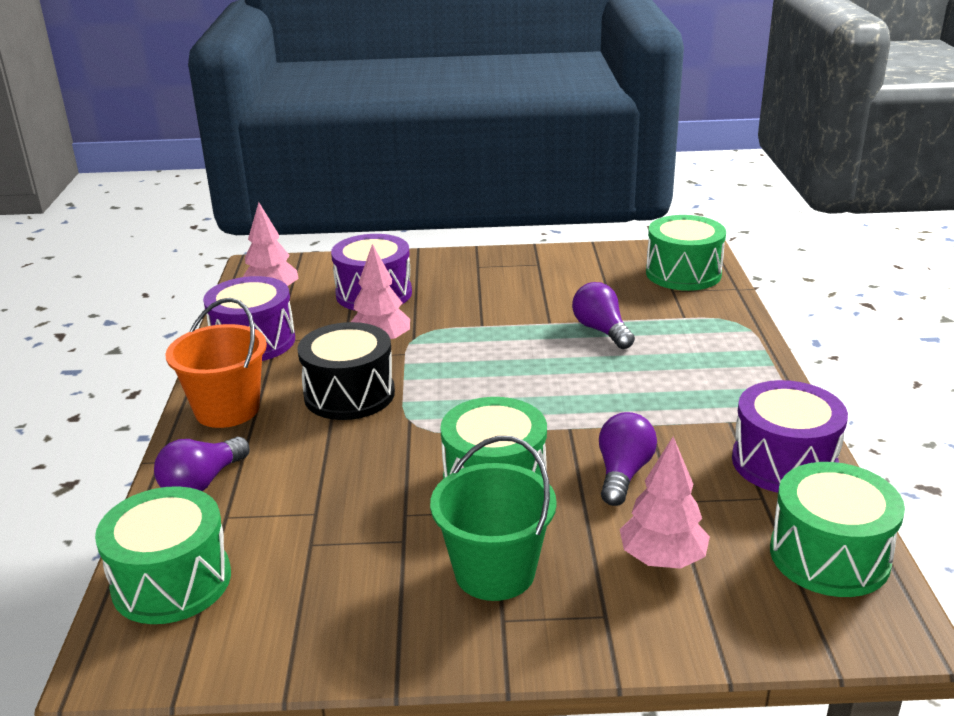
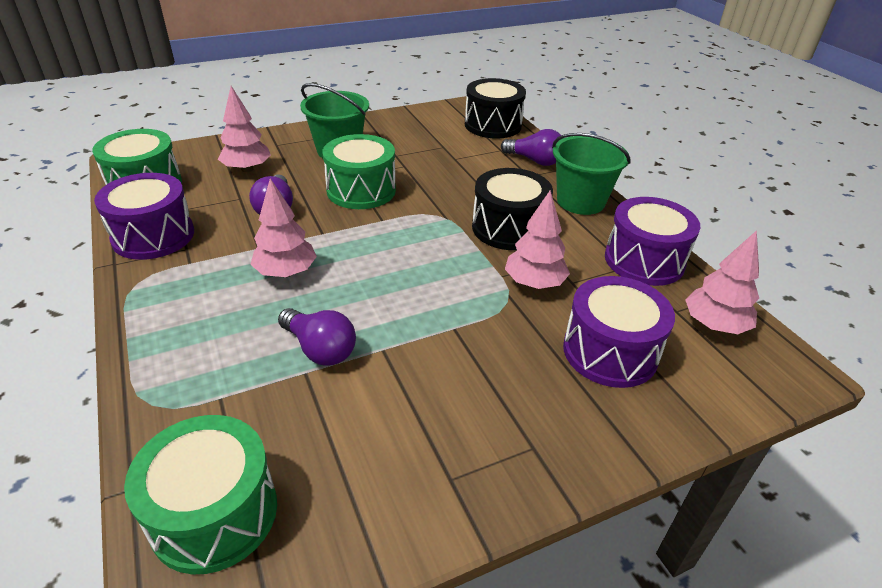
camera: 155 degrees right, 10 degrees up
green drum [95,486,231,624] -> black drum [465,78,526,138]
purple light bulb [154,437,250,491] -> purple light bulb turned 105 degrees clockwise [501,129,561,166]
orange bucket [165,298,267,428] -> green bucket [552,133,631,215]
none -> pink tree [250,178,317,277]

